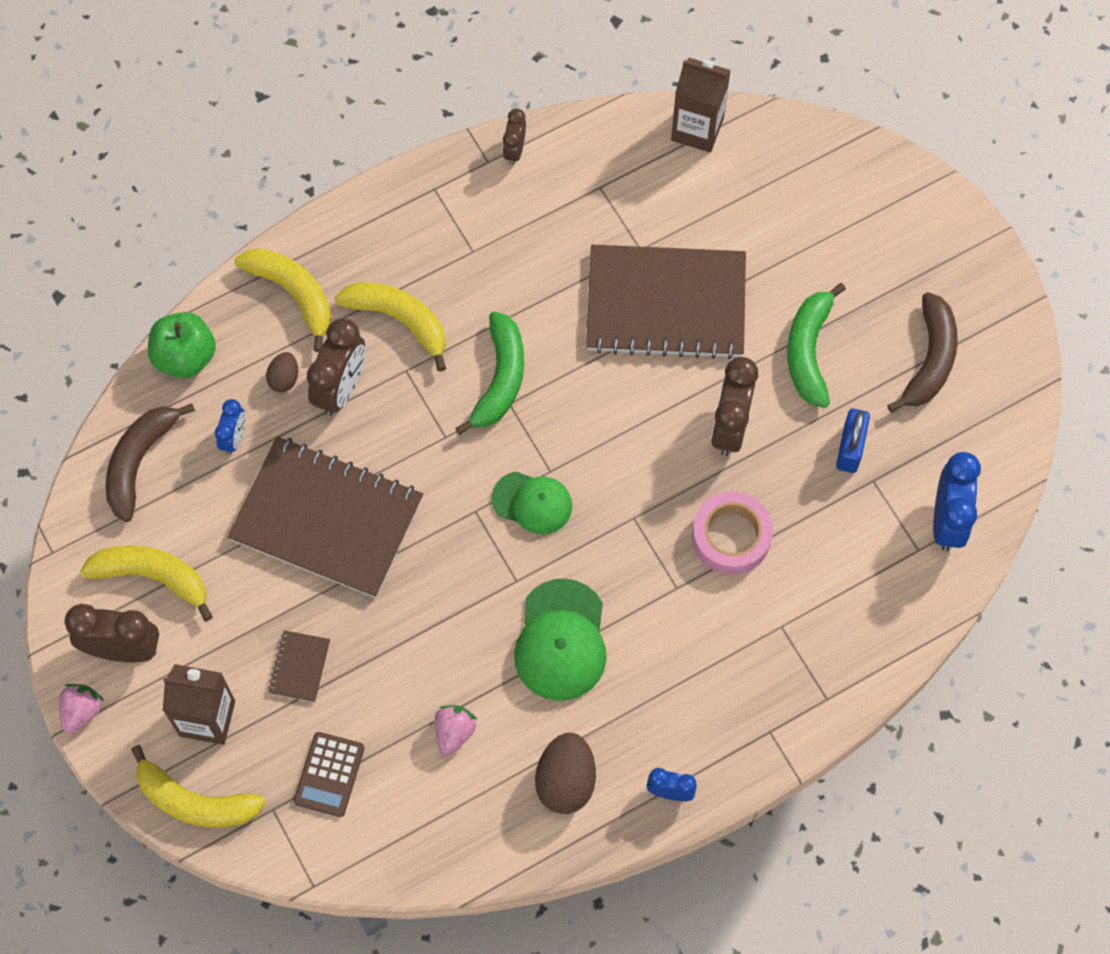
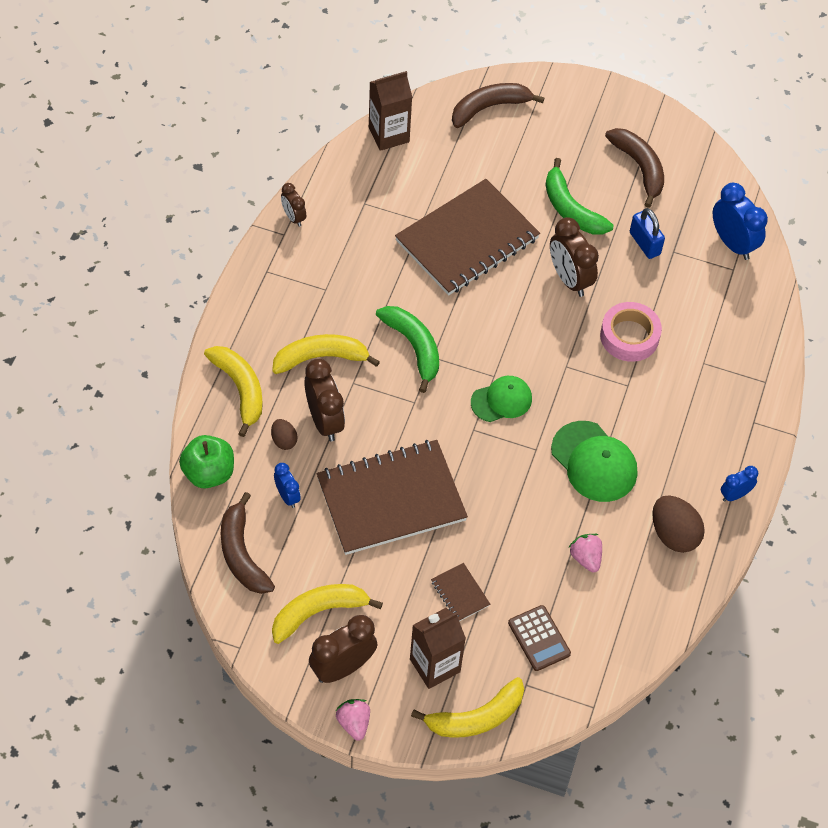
camera: 45 degrees left, 10 degrees down
yellow banana [234,248,331,352] -> yellow banana turned 60 degrees clockwise [204,346,263,437]
none -> brown banana [452,83,544,128]

